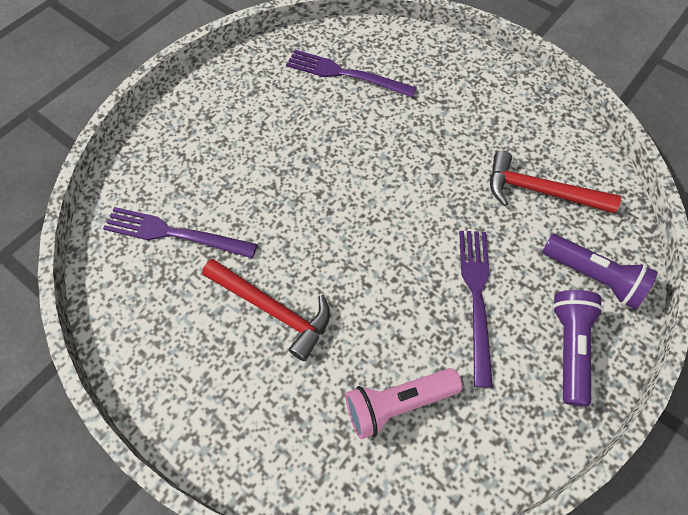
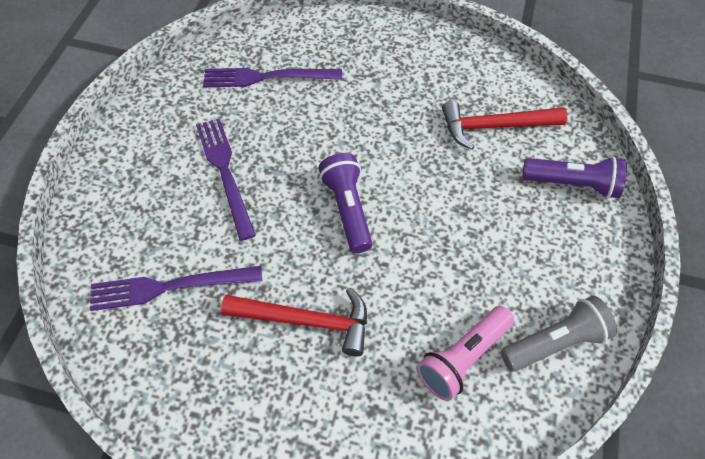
camera: 25 degrees left, 5 degrees down
purple fork [459,231,493,388] -> purple fork moved to [196,118,256,241]
purple flashlight [552,290,604,406] -> purple flashlight moved to [319,153,372,253]
none -> grey flashlight [501,296,617,372]

